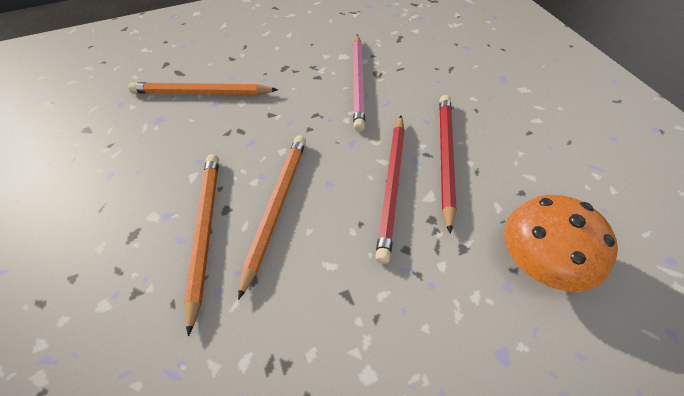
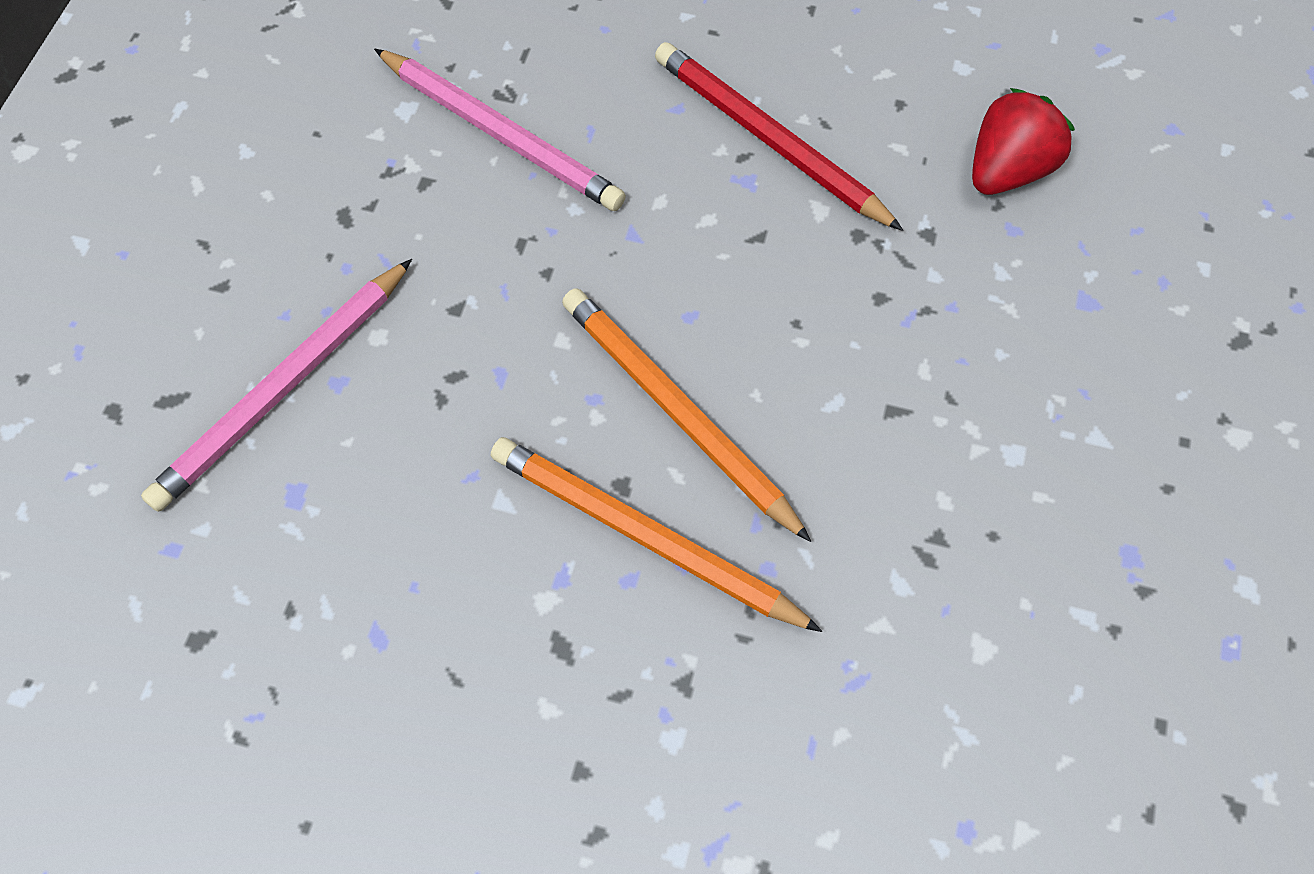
camera: 55 degrees left, 10 degrees up
orange pencil [128,82,278,95] -> pink pencil [141,259,412,512]
red pencil [375,116,405,264] -> none
orange mushroom [504,195,618,292] -> red strawberry [972,88,1075,195]

